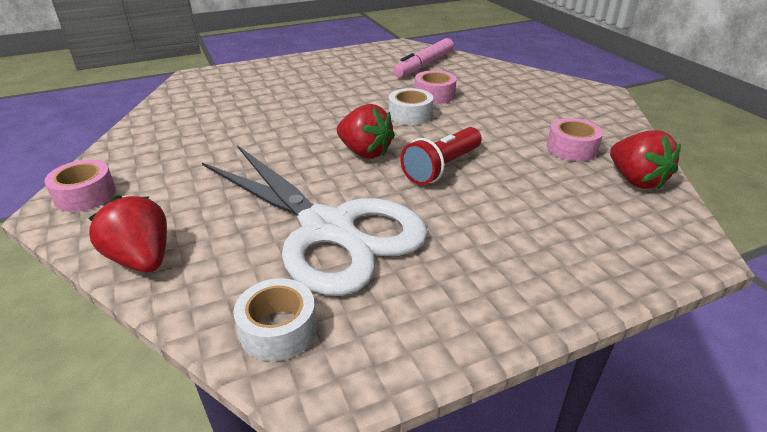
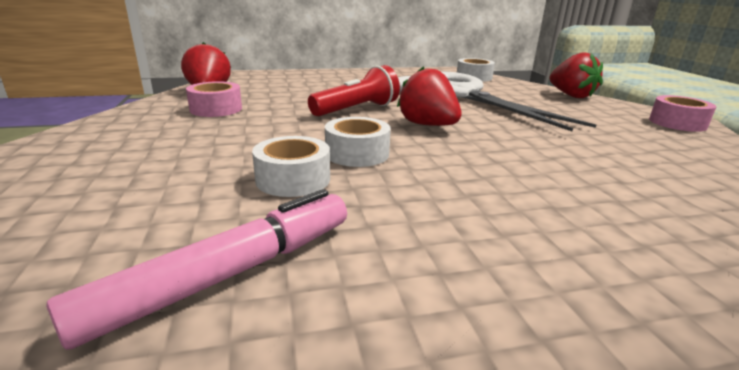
camera: 170 degrees left, 10 degrees down
pink tape [415,70,457,104] -> white tape [252,136,330,197]

